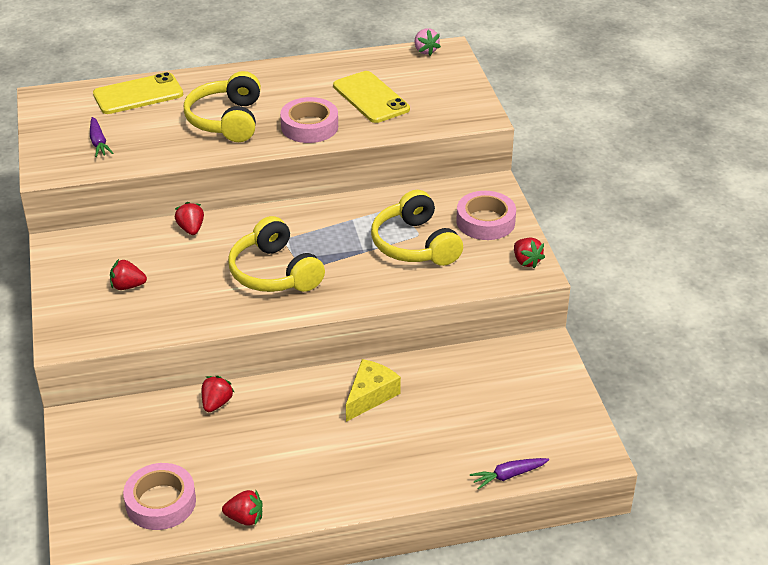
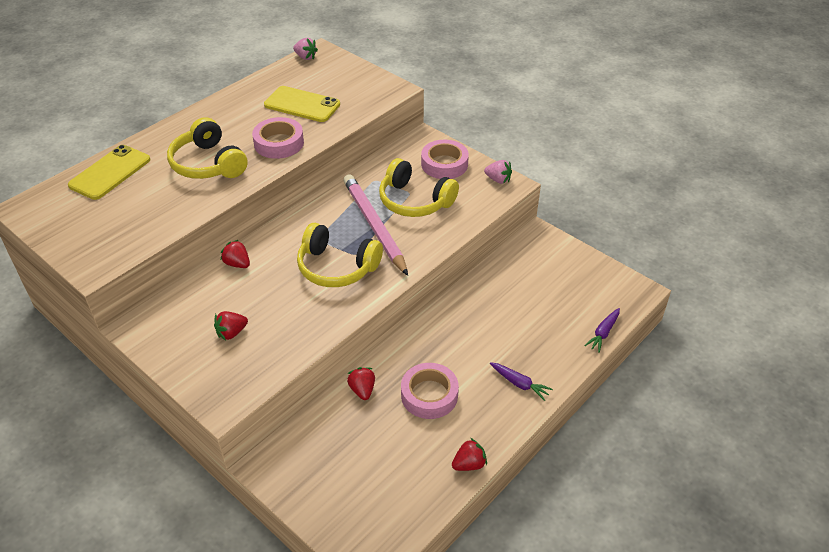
camera: 35 degrees left, 5 degrees up
purple carrot [90,117,113,157] -> purple carrot moved to [490,362,553,401]
pink tape [123,463,196,530] -> pink tape moved to [401,363,459,419]
yellow cheese [346,359,401,422] -> none
red strawberry [514,238,545,268] -> pink strawberry [484,160,512,184]
none -> pink pencil [343,174,408,276]

